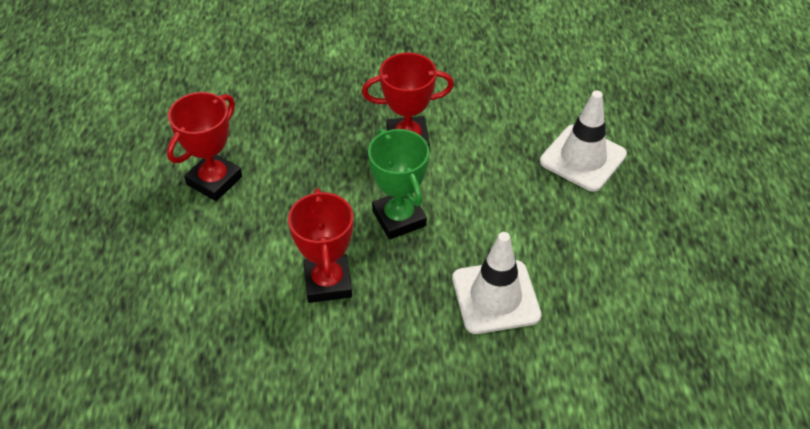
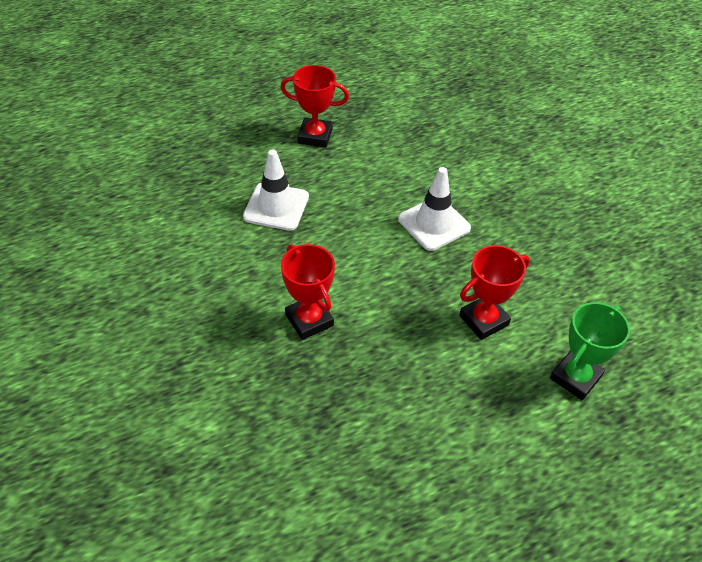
camera: 115 degrees left, 0 degrees up
red trophy [167,92,242,201] -> red trophy moved to [280,65,349,148]
green trophy [368,128,430,240] -> green trophy moved to [550,302,630,400]

